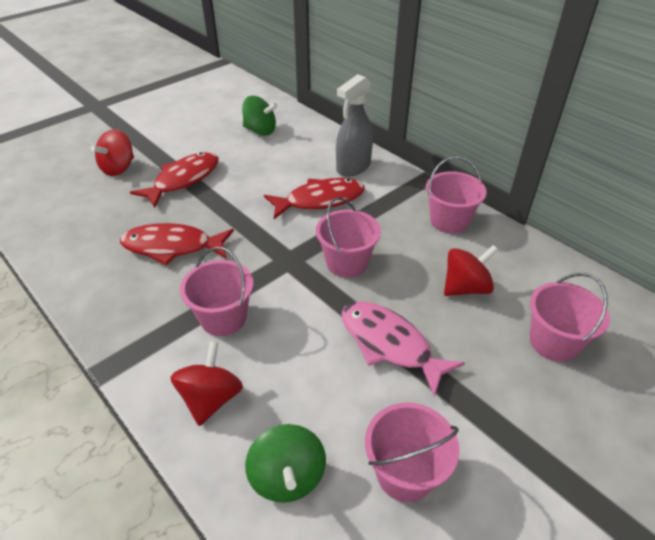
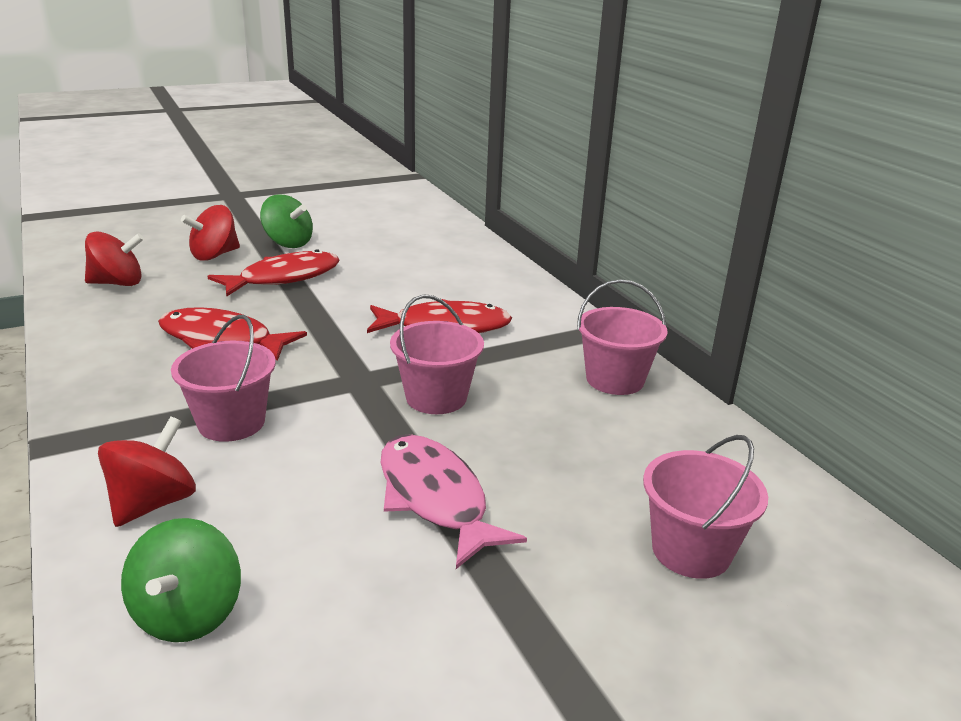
camera: 15 degrees right, 15 degrees down
green spinning top [242,96,277,136] -> green spinning top moved to [260,194,313,248]
grey spray bottle [336,74,373,177] -> none
pink bucket [365,402,460,502] -> none
red spinning top [444,245,498,296] -> red spinning top moved to [85,231,144,286]

